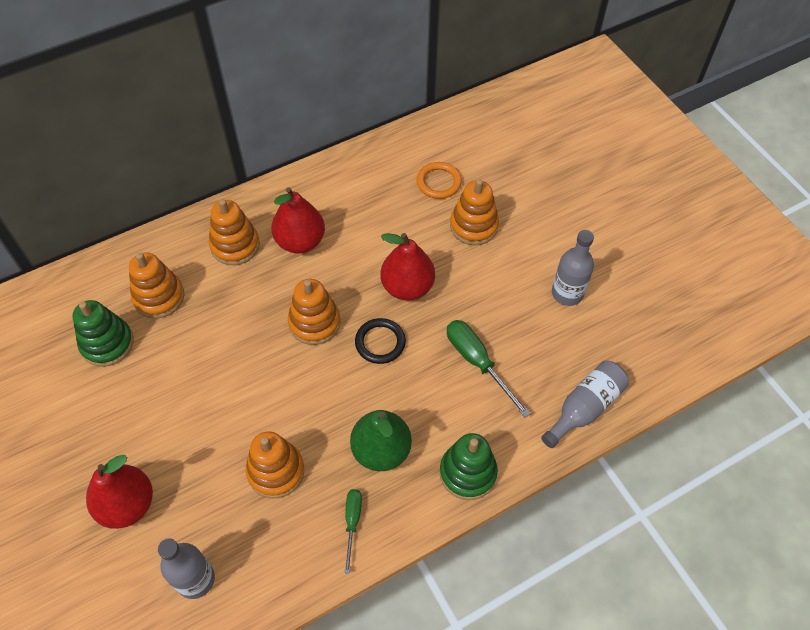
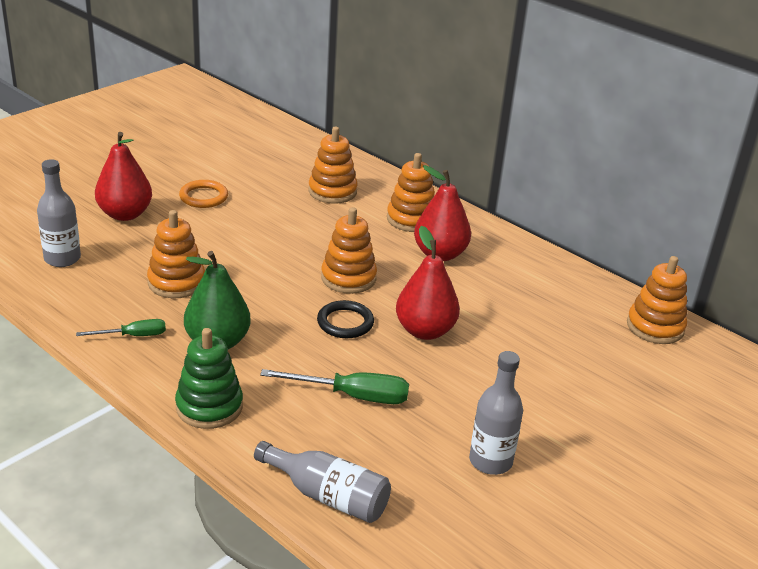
camera: 70 degrees right, 25 degrees down
green stacking toy [73,300,134,367] -> none
orange ring [417,162,462,199] -> orange ring moved to [179,180,228,208]
green screwdriver [447,320,531,418] -> green screwdriver turned 60 degrees clockwise [260,369,409,404]
orange stacking toy [450,179,499,245] -> orange stacking toy moved to [627,256,687,344]

